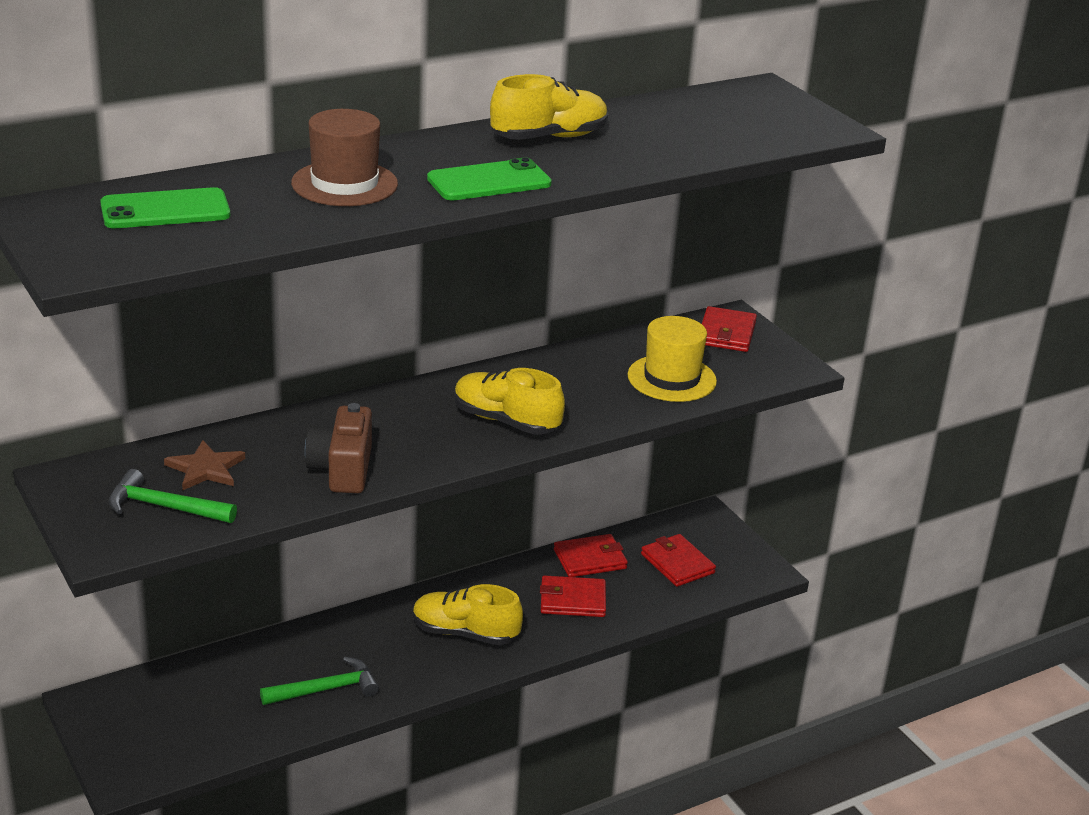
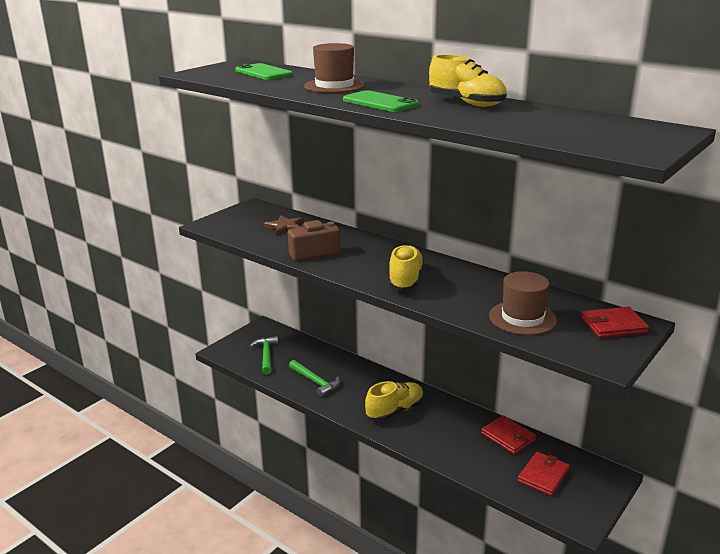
camera: 70 degrees right, 5 degrees down
green hammer [109,469,237,523] -> green hammer moved to [250,336,278,375]
yellow shoe [413,584,523,645] -> yellow shoe turned 60 degrees clockwise [365,381,424,421]
red wallet [540,575,606,617] -> none
yellow hat [628,316,717,402] -> brown hat [489,271,557,335]

